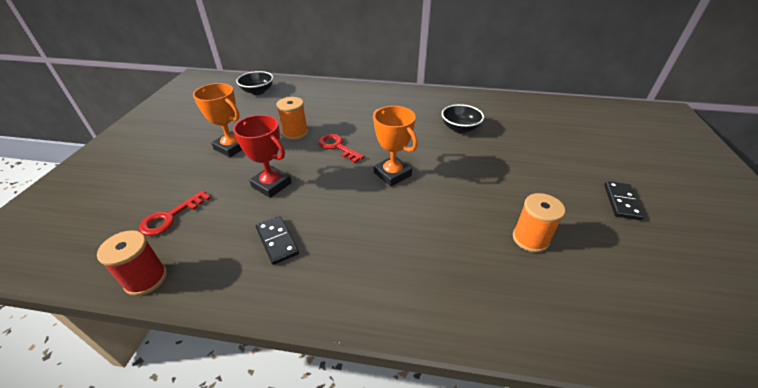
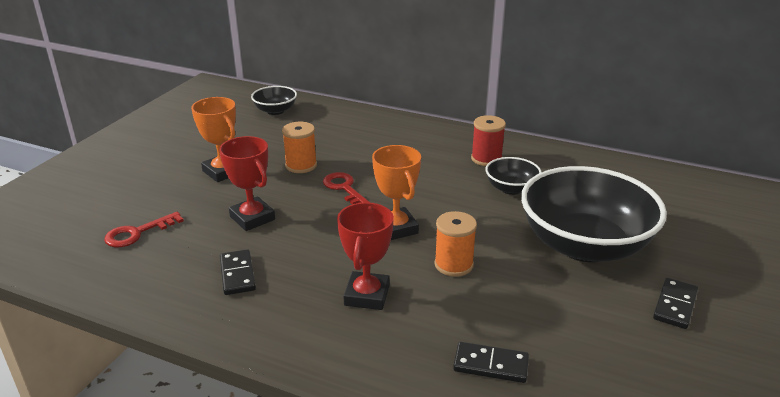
camera: 15 degrees right, 10 degrees down
red spool [97,230,167,296] -> red spool moved to [471,115,506,166]
orange spool [513,193,565,253] -> orange spool moved to [434,211,477,277]
none -> red trophy [337,202,394,310]
none -> black domino [453,342,529,383]
none -> black bowl [521,166,667,262]

